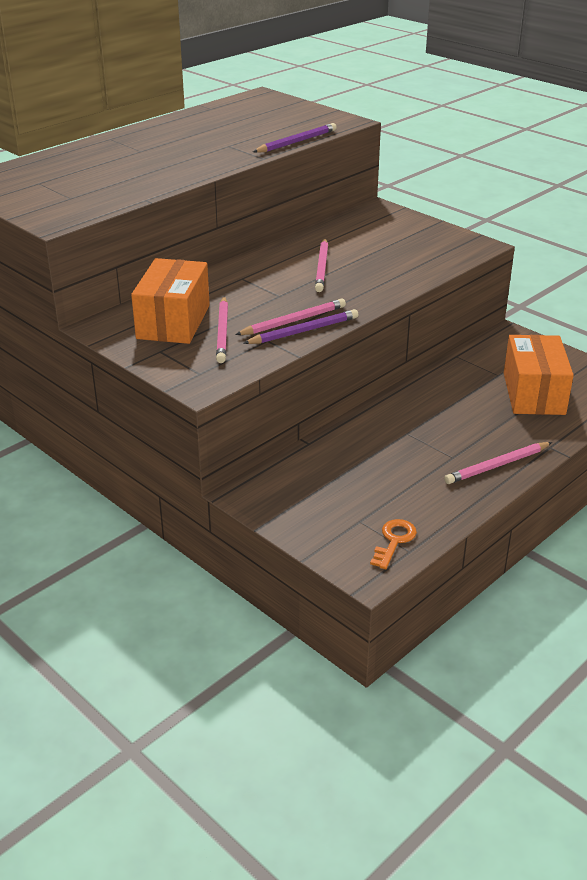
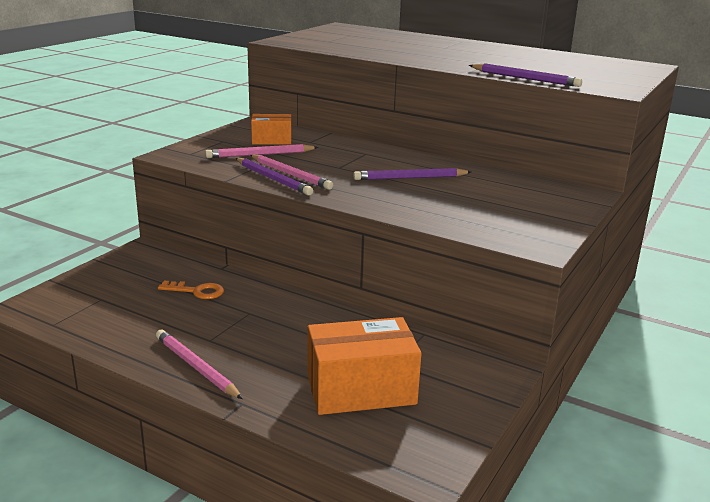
camera: 75 degrees right, 10 degrees down
orange box [131,258,210,344] -> orange box [251,114,292,145], size x0.57
pink pencil [315,238,328,292] -> purple pencil [353,168,471,180]
orange key [370,519,417,569] -> orange key moved to [158,281,224,299]

